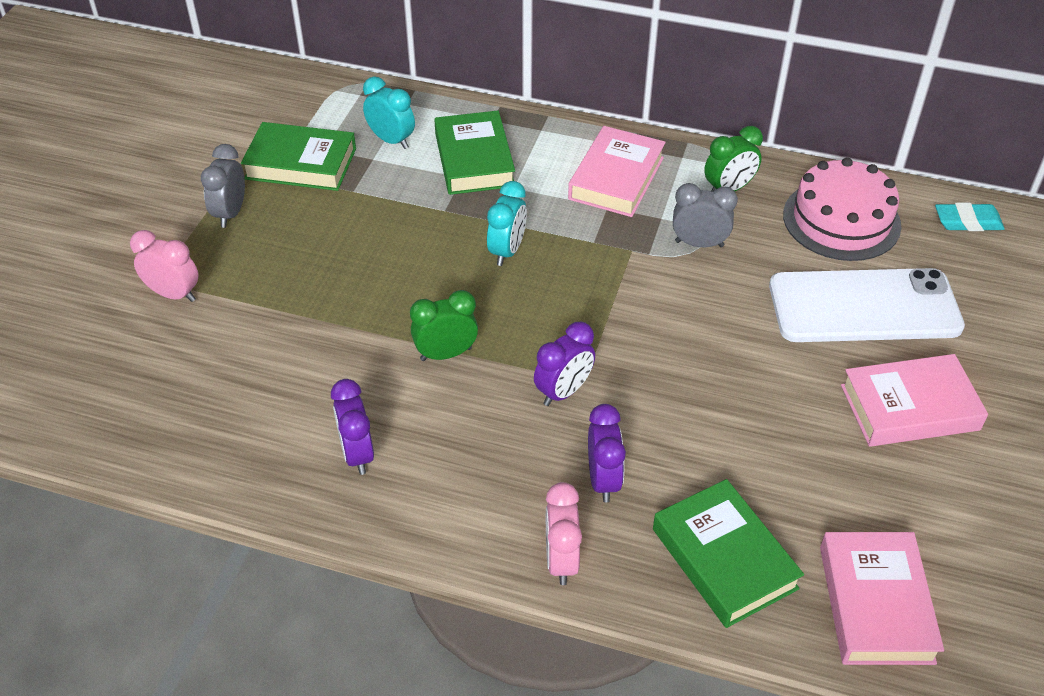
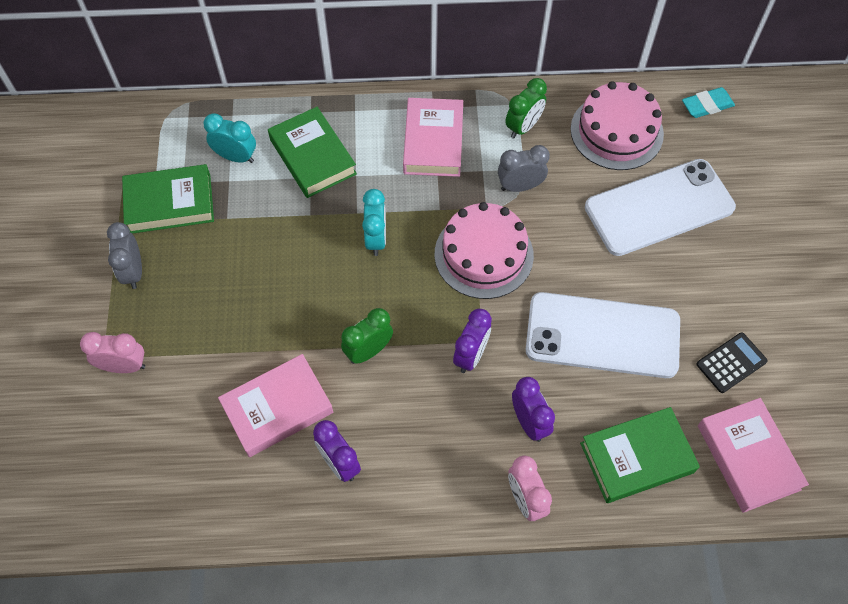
camera: 20 degrees left, 15 degrees up
green book [653,479,804,628] -> green book turned 60 degrees counterclockwise [580,407,700,503]
pink book [841,354,988,447] -> pink book moved to [218,354,333,457]
none -> pink cake [435,202,534,299]
none -> white phone [526,292,680,378]
none -> black calculator [697,332,768,393]

